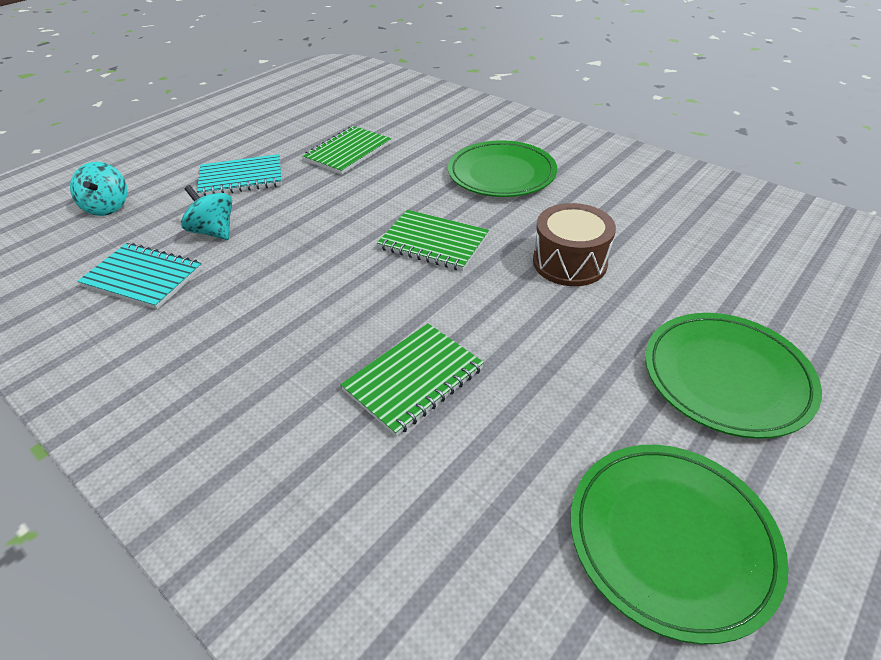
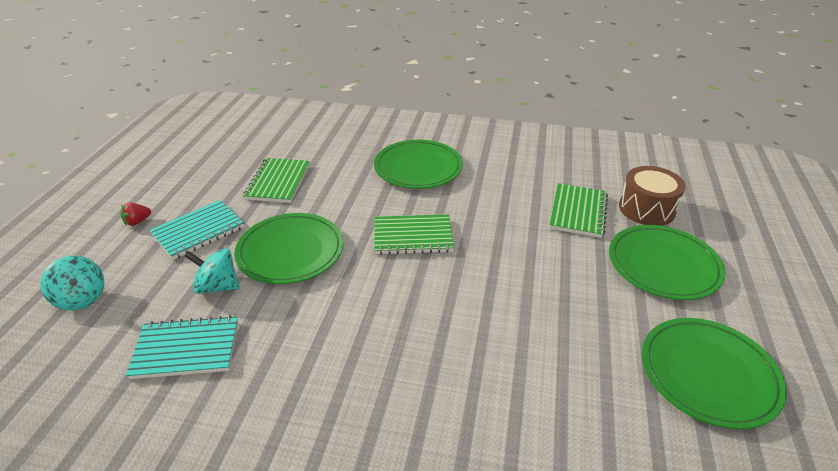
camera: 30 degrees left, 5 degrees down
green notebook [340,323,484,437] -> green notebook moved to [549,183,608,238]
brown drum [533,203,616,286] -> brown drum moved to [619,166,686,226]
none -> red strawberry [121,203,151,226]
none -> green plate [234,213,343,284]

